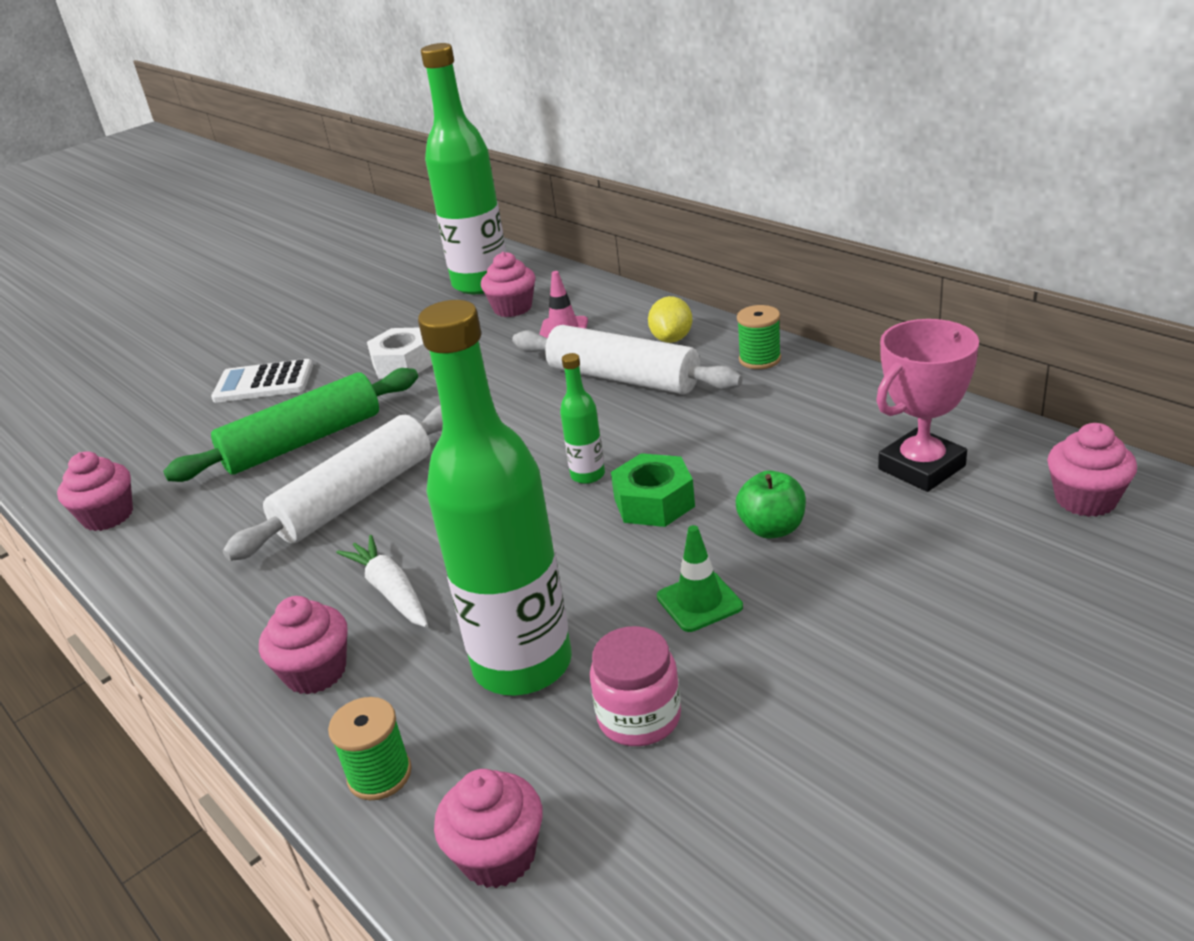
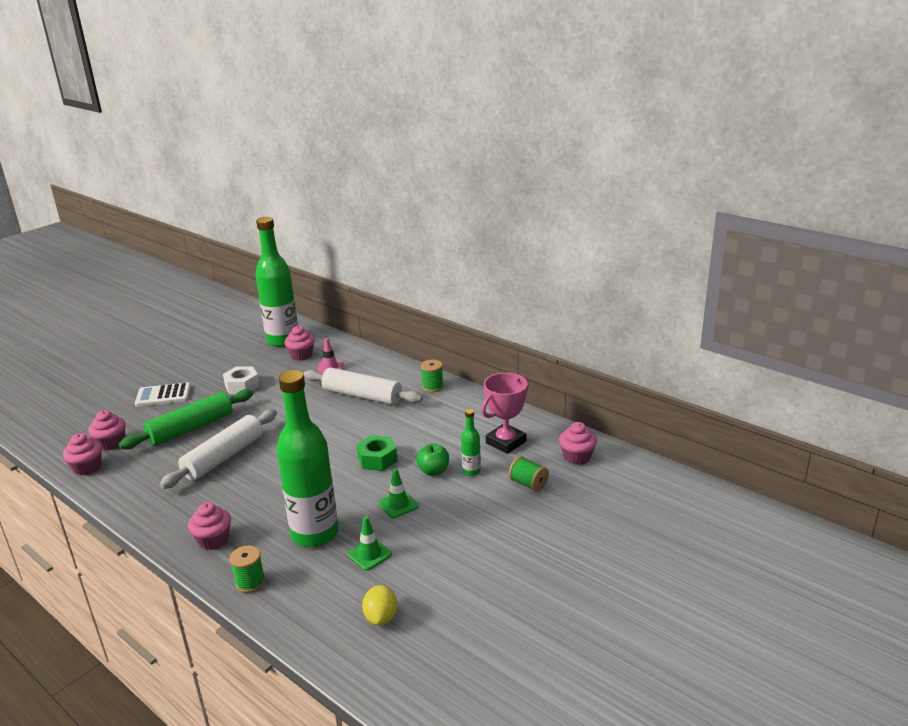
camera: 10 degrees left, 5 degrees down
white carrot [336,535,428,627] -> none
pink cupcake [434,769,543,888] -> pink cupcake moved to [88,410,126,450]
green bottle [560,353,605,484] -> green bottle moved to [461,409,481,476]
pink jar [590,626,681,746] -> green traffic cone [347,516,392,571]
yellow lemon [648,296,693,343] -> yellow lemon moved to [362,585,397,625]
none -> green spool [509,456,549,492]

